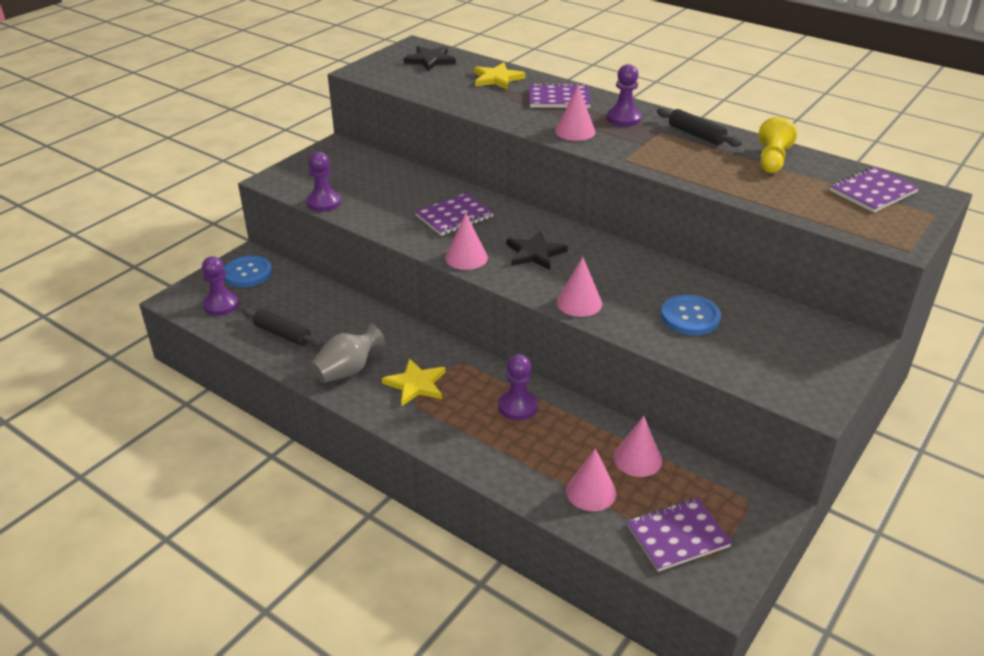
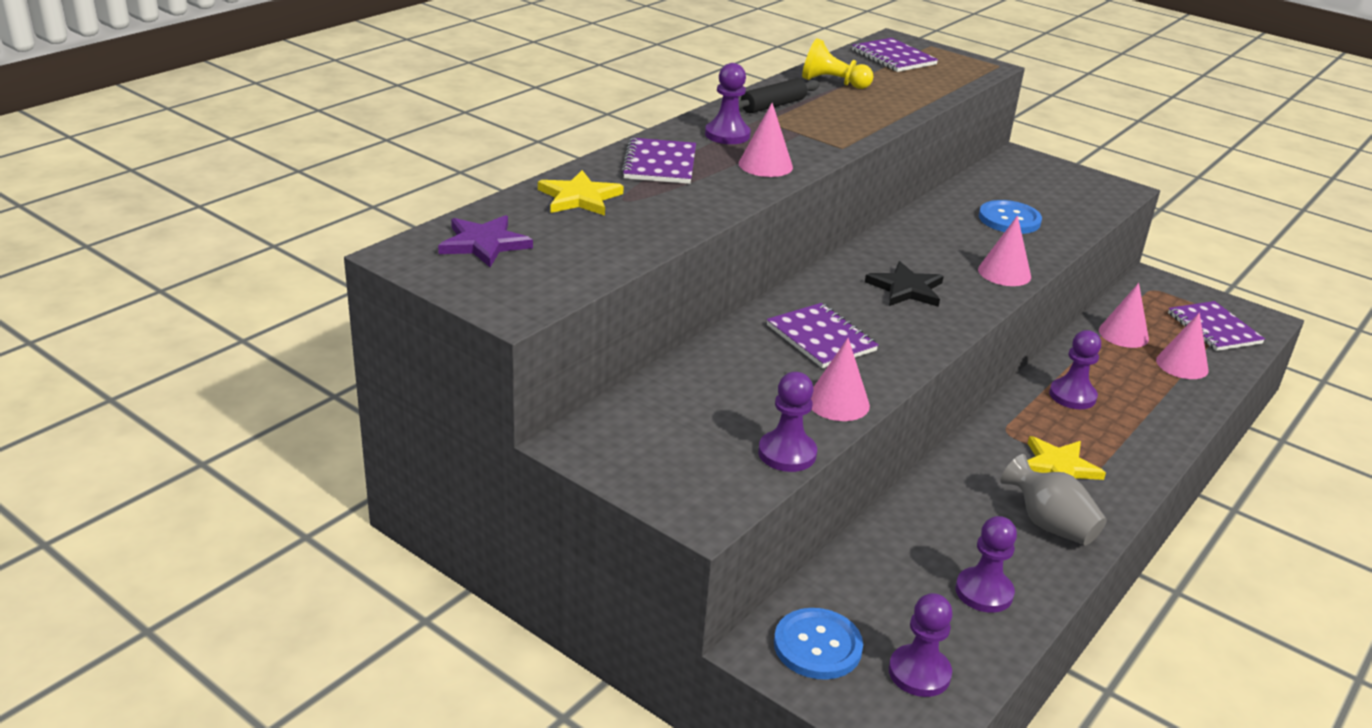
camera: 90 degrees left, 5 degrees down
black rolling pin [242,308,323,347] -> purple pawn [955,516,1017,613]
black star [404,46,456,71] -> purple star [438,215,533,267]
pink cone [445,213,488,270] -> pink cone moved to [811,338,870,421]

